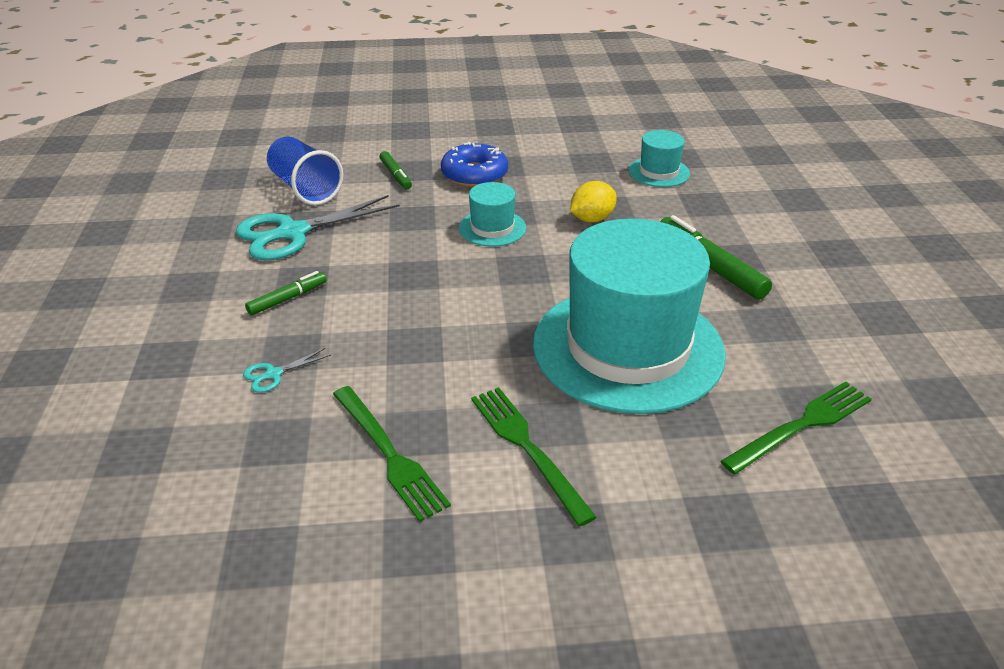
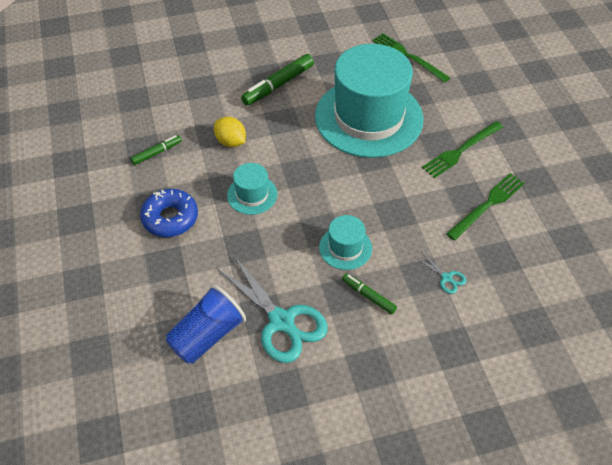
camera: 100 degrees left, 15 degrees up
green marker [379,151,412,189] -> green marker moved to [130,135,182,165]
turquoise hat [628,130,690,187] -> turquoise hat moved to [319,215,372,270]

